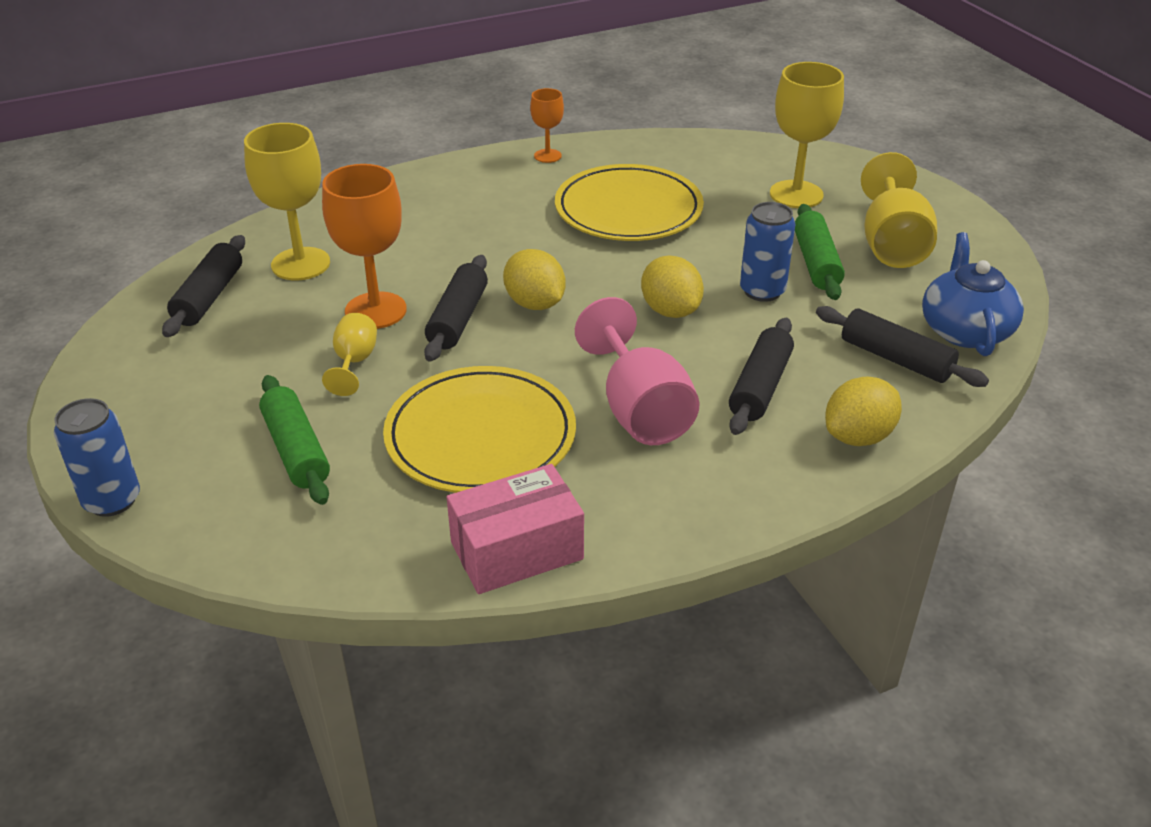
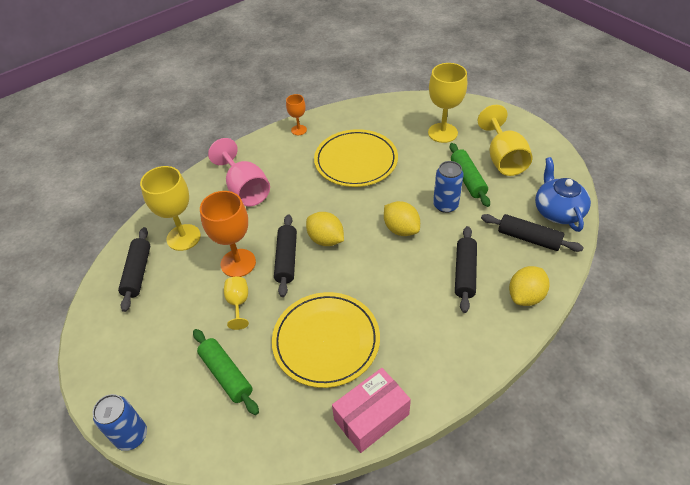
camera: 10 degrees left, 10 degrees up
pink goblet [575,297,699,445] -> pink goblet moved to [208,138,270,207]

